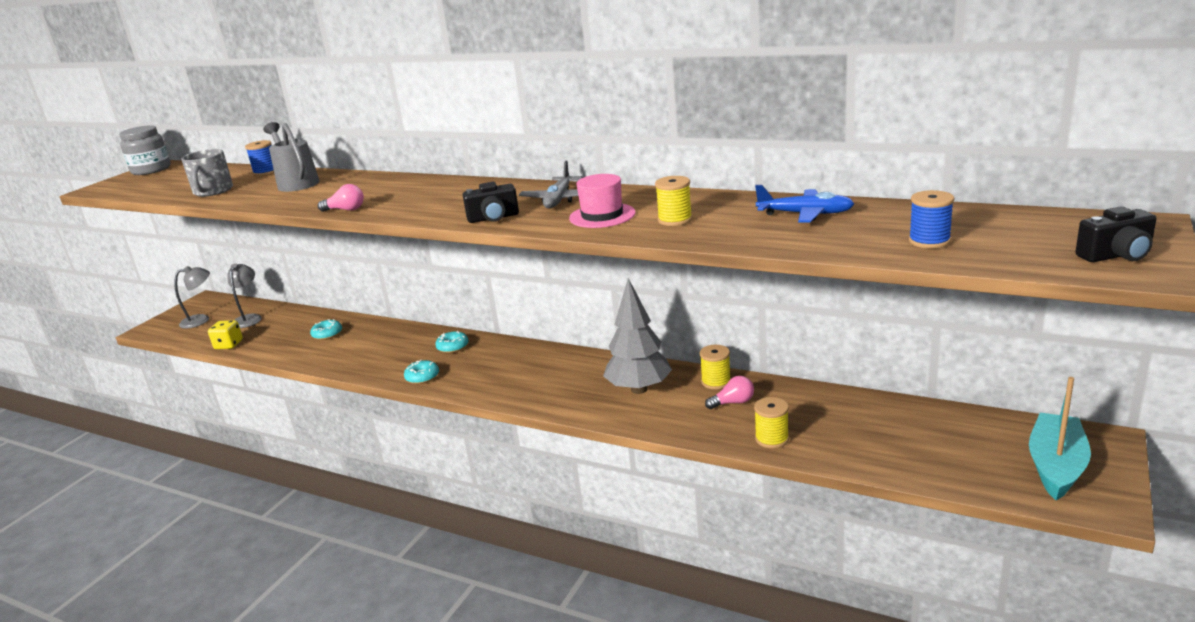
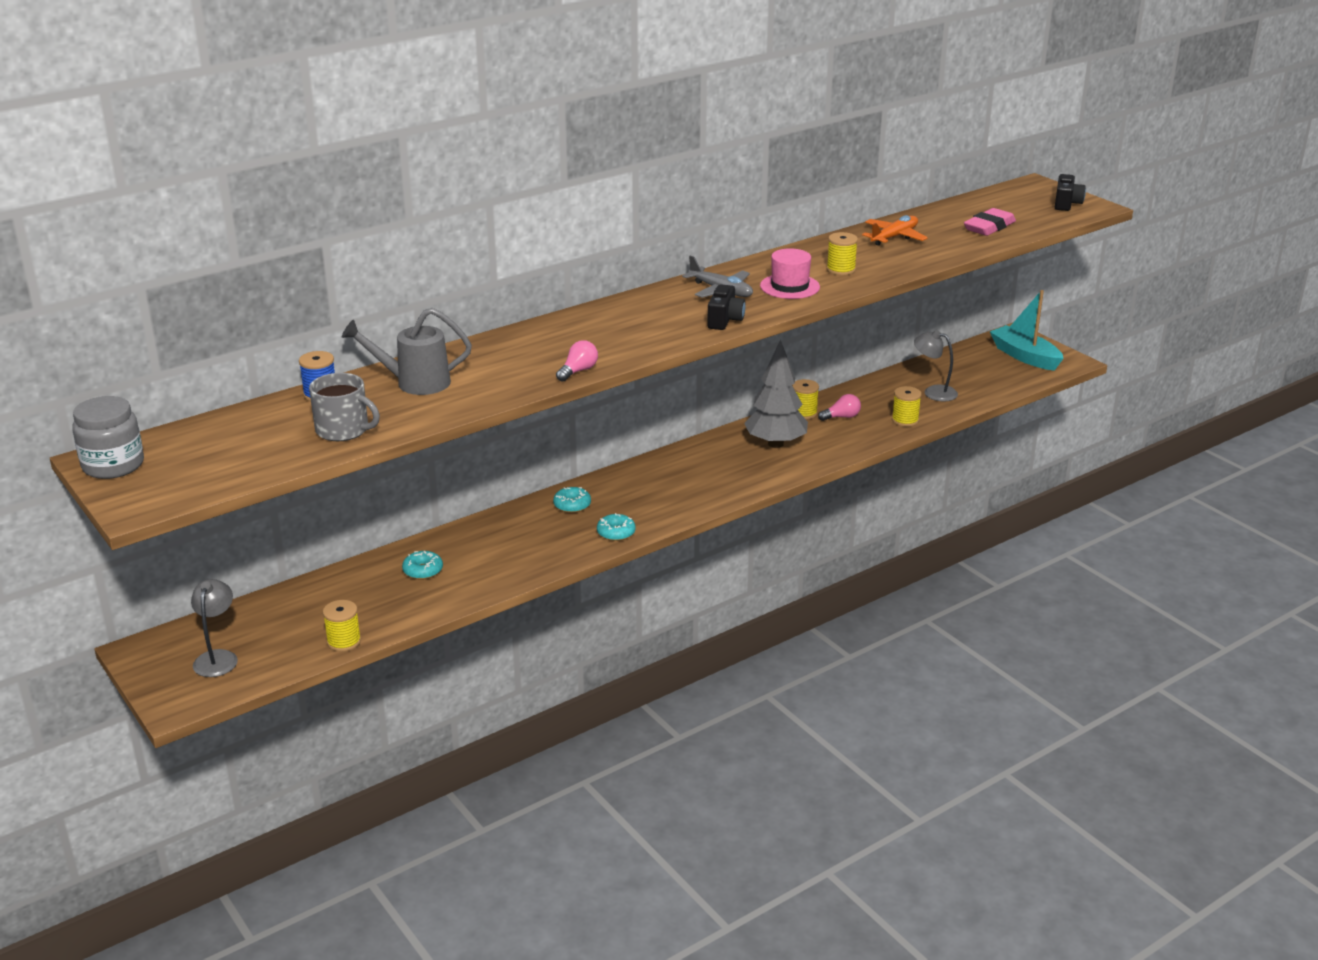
camera: 65 degrees left, 5 degrees up
yellow dice [208,320,243,349] -> yellow spool [323,600,361,652]
grey lamp [227,263,262,328] -> grey lamp moved to [914,330,958,401]
pink light bulb [705,376,754,409] -> pink light bulb turned 60 degrees clockwise [818,394,861,421]
blue plane [755,185,854,223] -> orange plane [862,215,928,246]
blue spool [909,190,954,249] -> pink eraser [964,208,1016,236]

